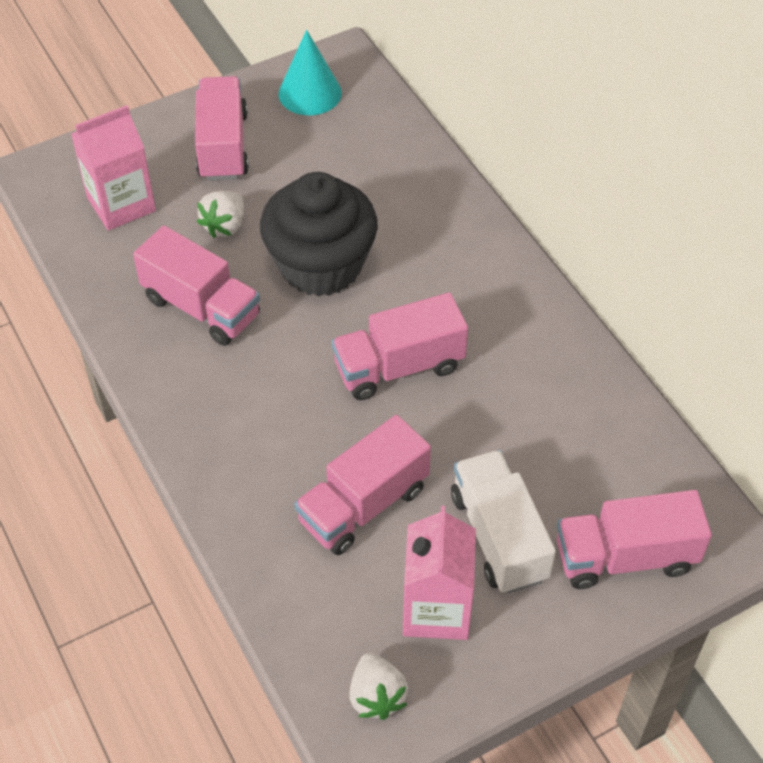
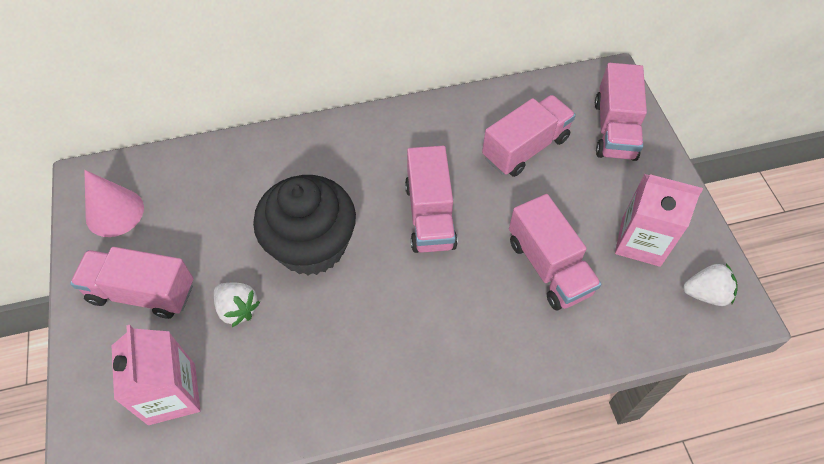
camera: 75 degrees left, 5 degrees up
pink truck [133,226,260,346] -> pink truck moved to [482,95,576,177]
turquoise cone [278,30,342,115] -> pink cone [84,170,144,237]
white truck [451,450,556,594] -> none

